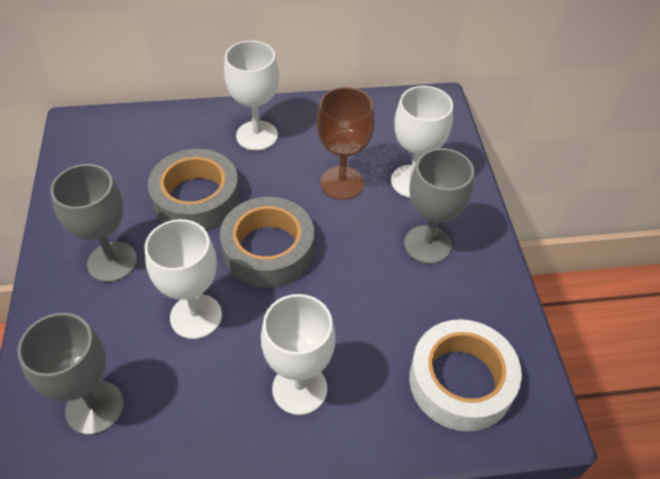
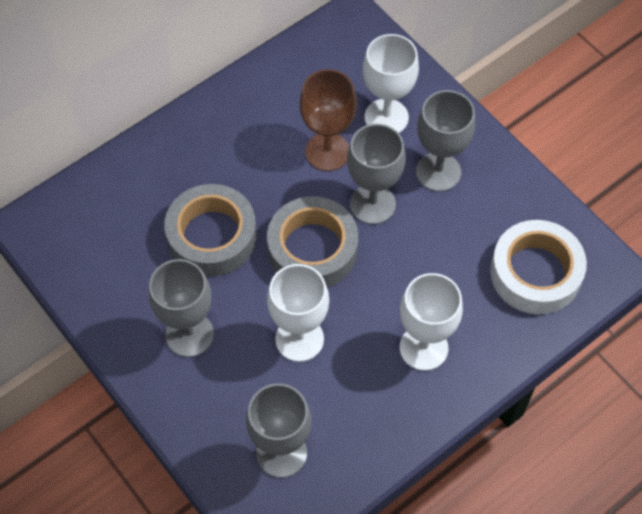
camera: 30 degrees left, 10 degrees up
white goblet [224,40,279,151] -> none
none -> grey goblet [347,124,406,224]

